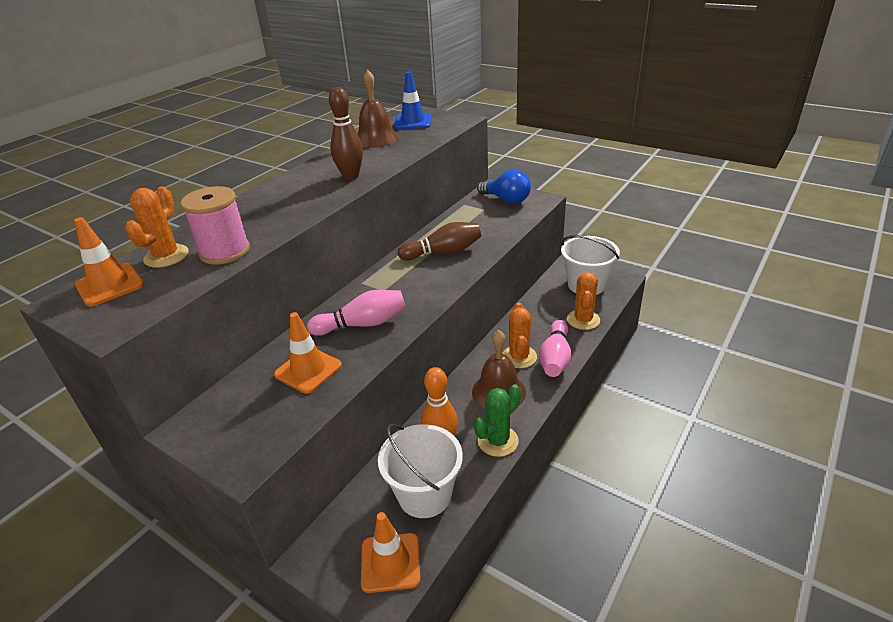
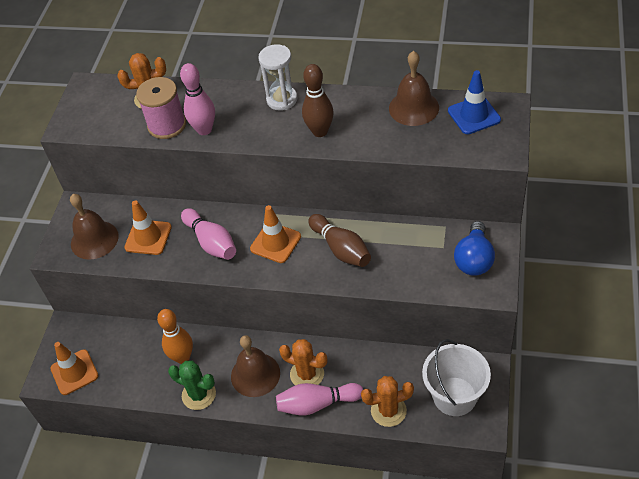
camera: 70 degrees right, 15 degrees up
orange traffic cone [74,217,144,307] -> orange traffic cone moved to [250,205,301,263]
white bucket [378,424,463,518] -> none
orange cactus [502,303,537,368] -> orange cactus turned 45 degrees clockwise [279,339,328,385]
none -> brown bell [70,194,119,260]
none -> pink bowling pin [180,63,215,135]
none -> white hourglass [258,44,297,111]

